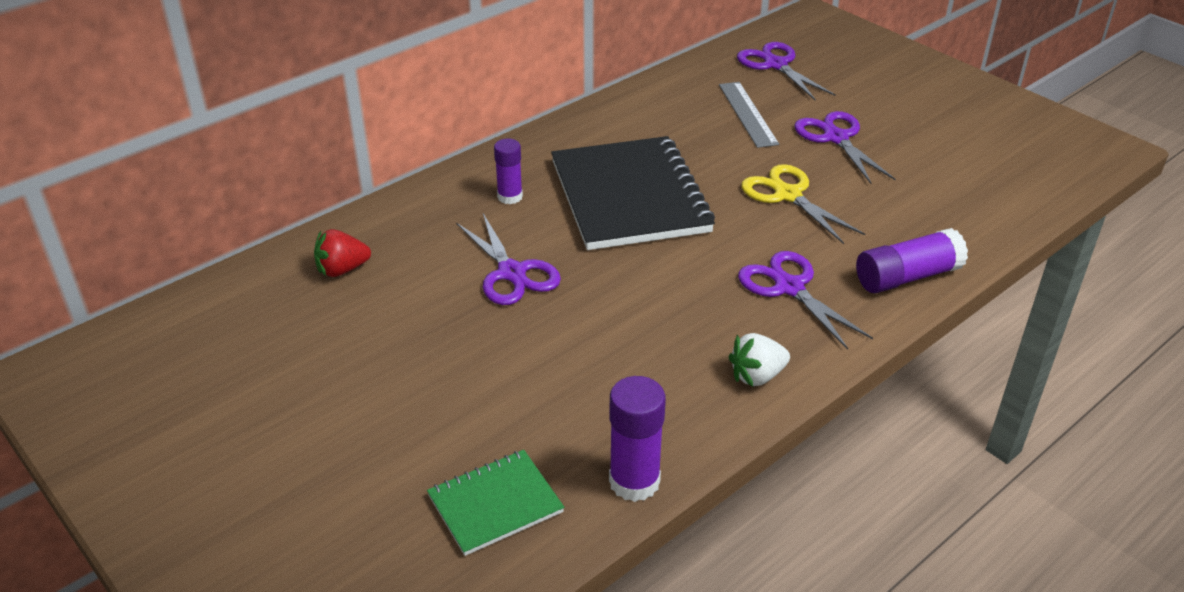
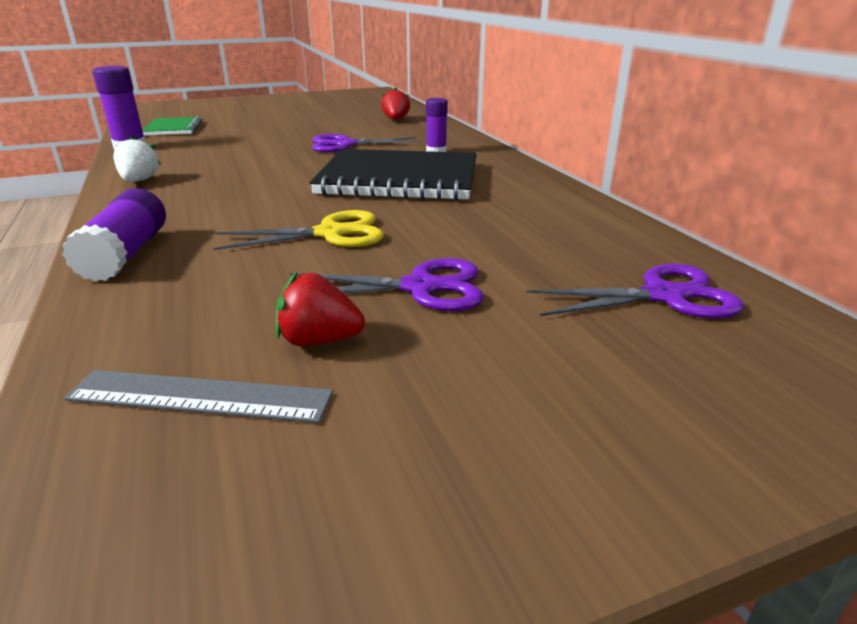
camera: 110 degrees right, 10 degrees down
grey ruler [719,82,779,148] -> grey ruler moved to [64,370,333,423]
purple scissors [738,251,873,350] -> none
none -> red strawberry [275,272,365,346]

